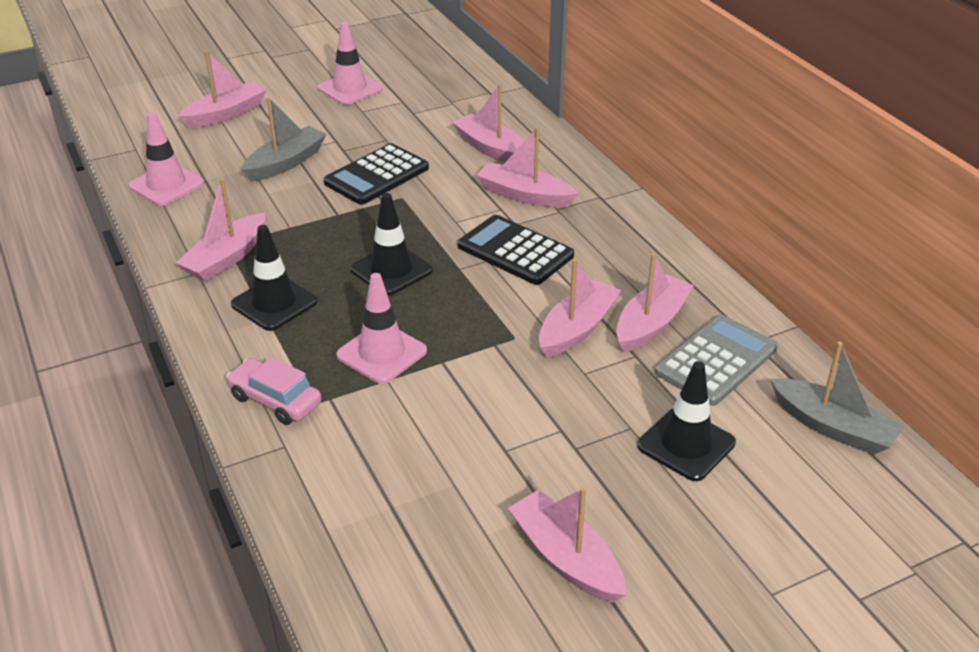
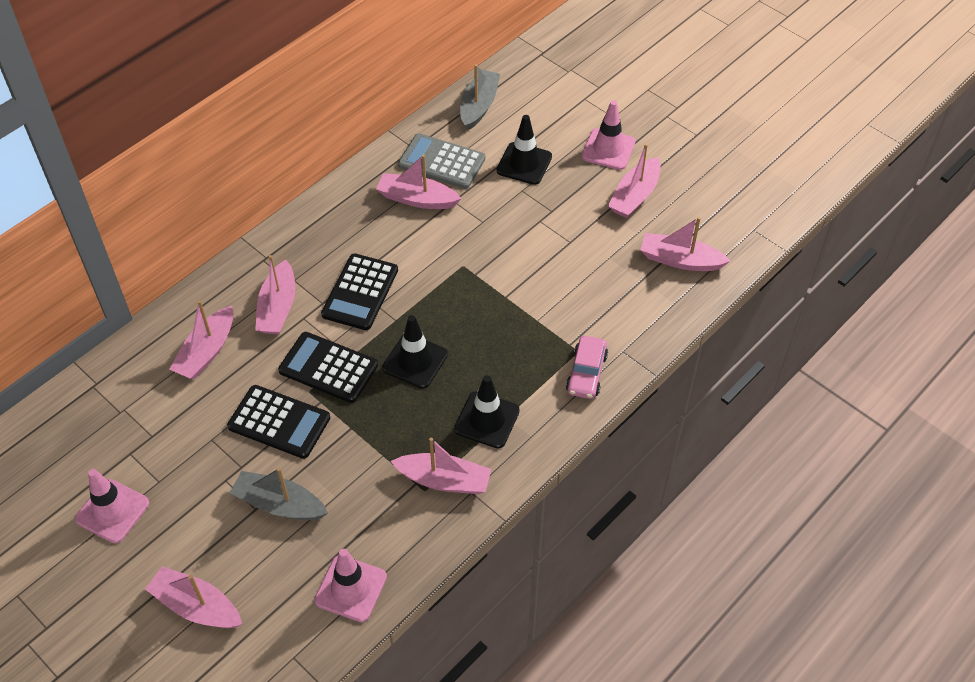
camera: 110 degrees left, 15 degrees up
pink traffic cone [336,273,427,384] -> pink traffic cone moved to [582,100,635,170]
pink boat [539,259,622,358] -> pink boat moved to [640,217,730,271]
none -> black calculator [278,332,378,403]

